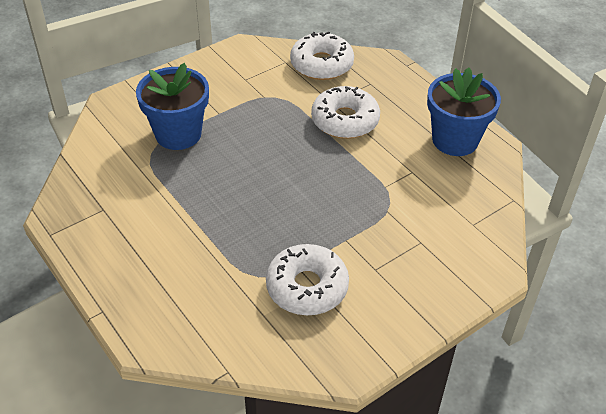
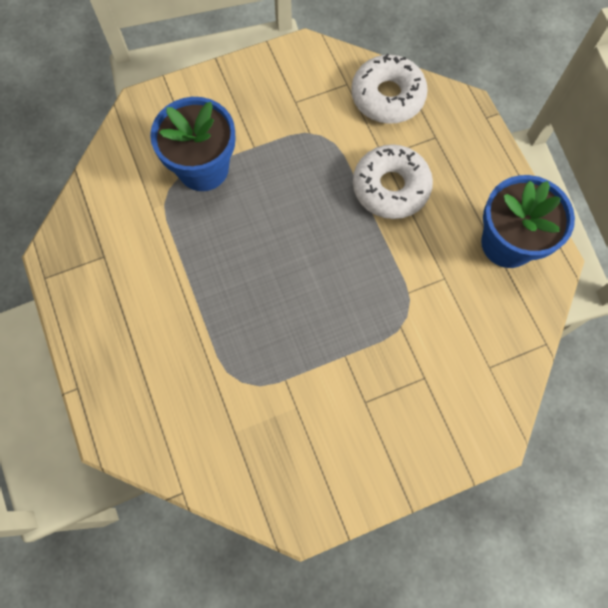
camera: 15 degrees right, 25 degrees up
white donut [266,244,349,315] -> none

